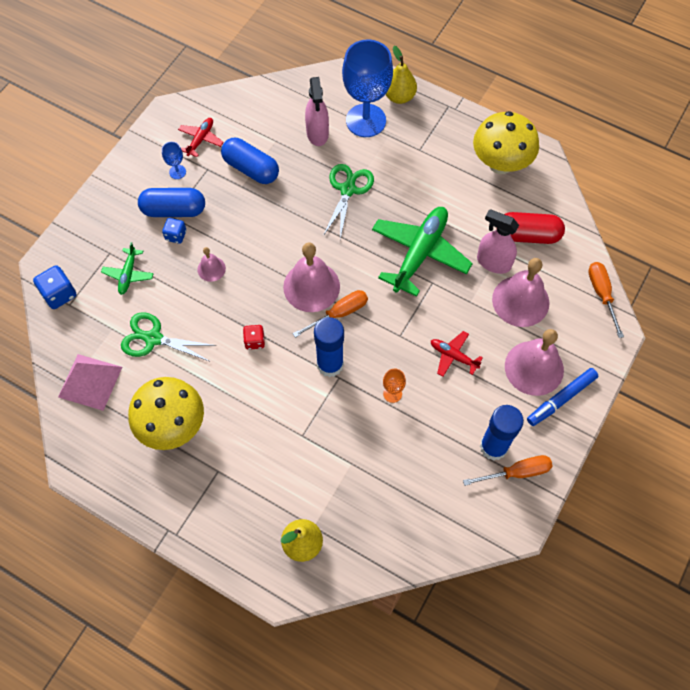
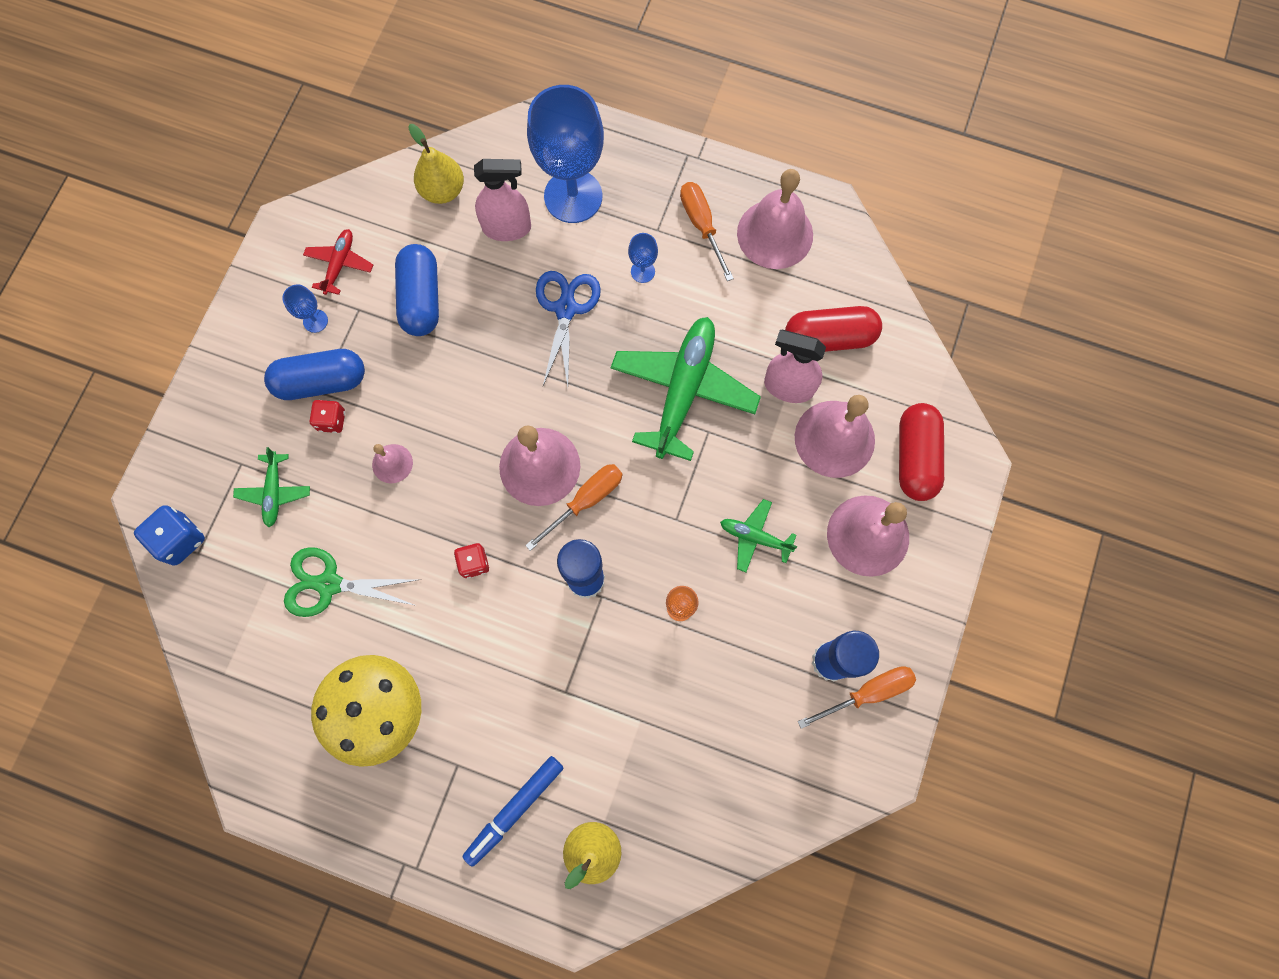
camera: 10 degrees left, 10 degrees up
pink pyramid [58,354,122,411] -> none
blue dice [162,218,186,244] -> red dice [310,400,345,433]
blue capsule [221,138,279,184] -> blue capsule turned 60 degrees clockwise [395,244,439,336]
pink spray bottle [305,77,329,146] -> pink spray bottle turned 75 degrees counterclockwise [474,159,531,241]
green scissors [323,164,374,239] -> blue scissors [536,271,601,387]
yellow pear [385,46,417,104] -> yellow pear moved to [408,124,464,204]
red plane [431,331,483,377] -> green plane [720,499,797,572]
yellow mushroom [473,111,539,174] -> pink bell [737,169,813,269]
blue marker [527,368,598,426] -> blue marker moved to [463,756,563,867]
orange screwdriver [588,262,624,338] -> orange screwdriver moved to [680,182,734,281]
none -> blue goblet [628,233,658,283]
none -> red capsule [899,403,944,501]

